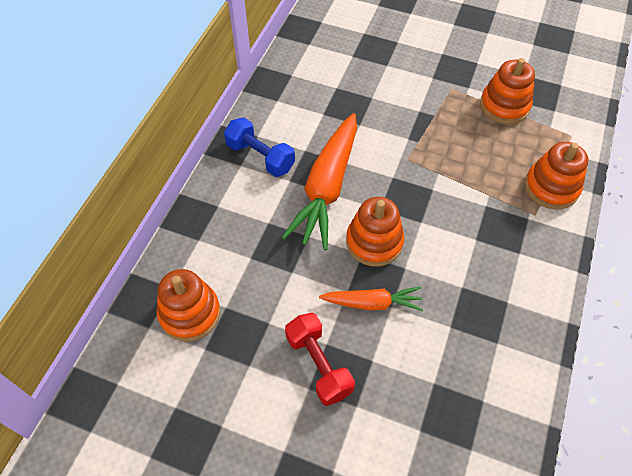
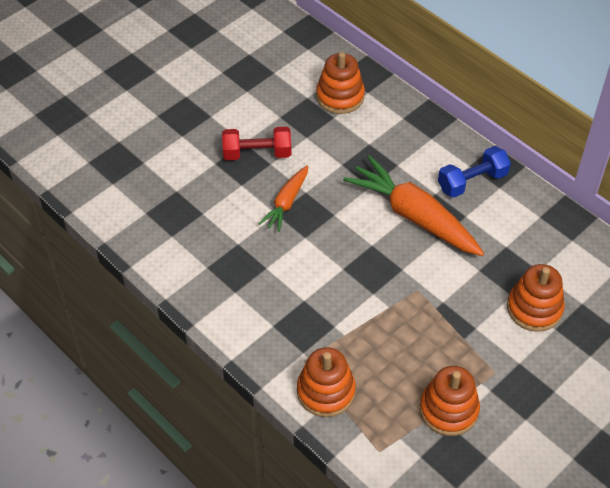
camera: 115 degrees right, 5 degrees down
orange stacking toy [346,197,404,267] -> orange stacking toy moved to [507,264,565,332]

